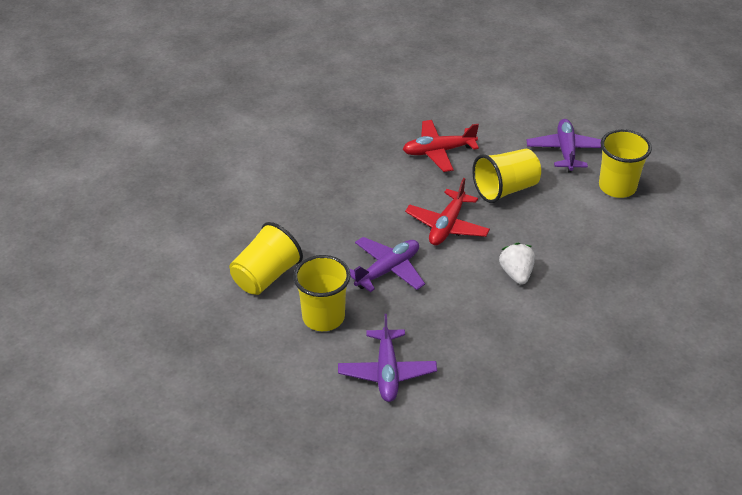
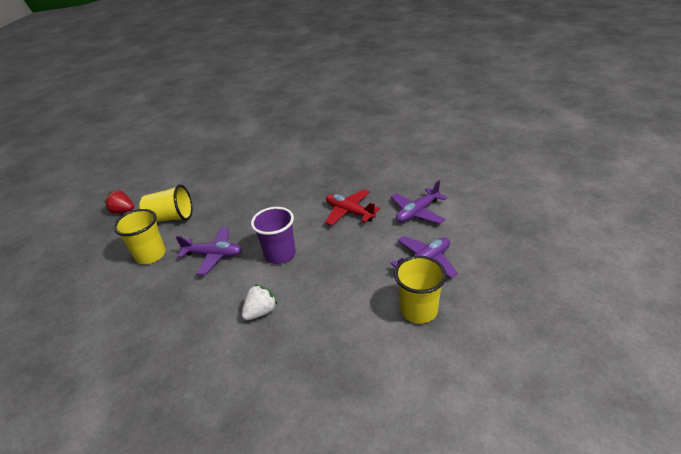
camera: 55 degrees right, 5 degrees down
purple plane [338,314,437,402] -> purple plane moved to [391,180,447,224]
red plane [405,178,490,246] -> purple cup [251,207,296,264]
yellow cup [472,149,541,203] -> none
none -> red strawberry [104,190,134,213]

